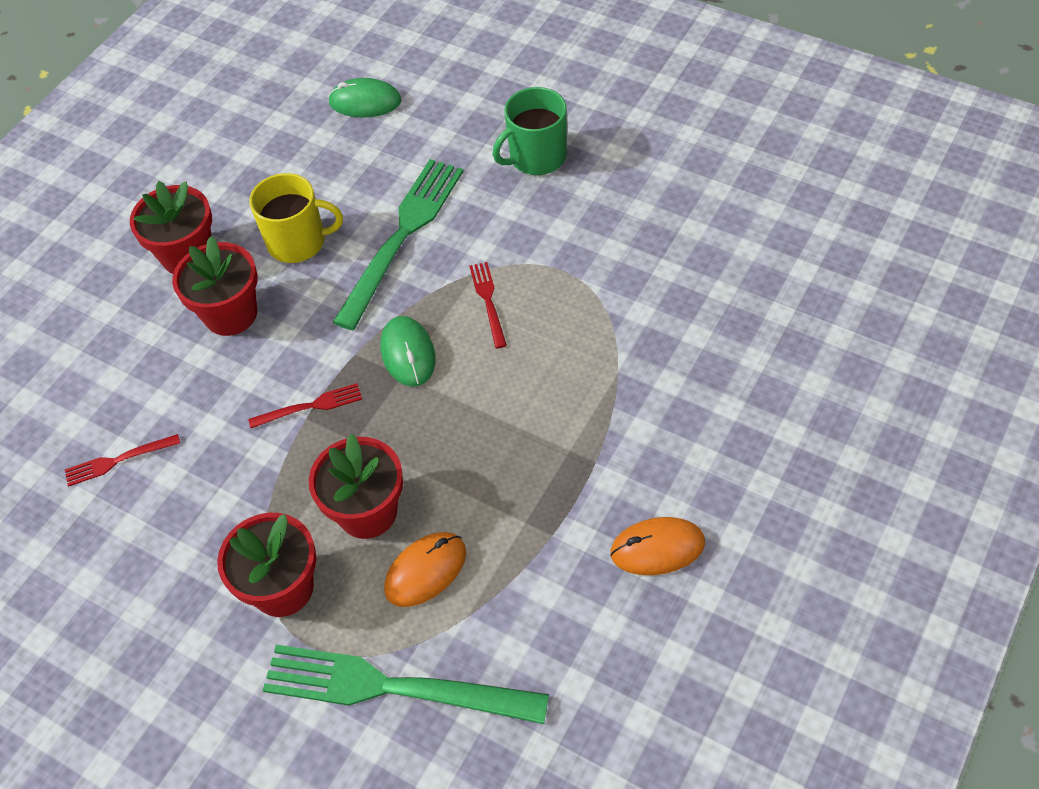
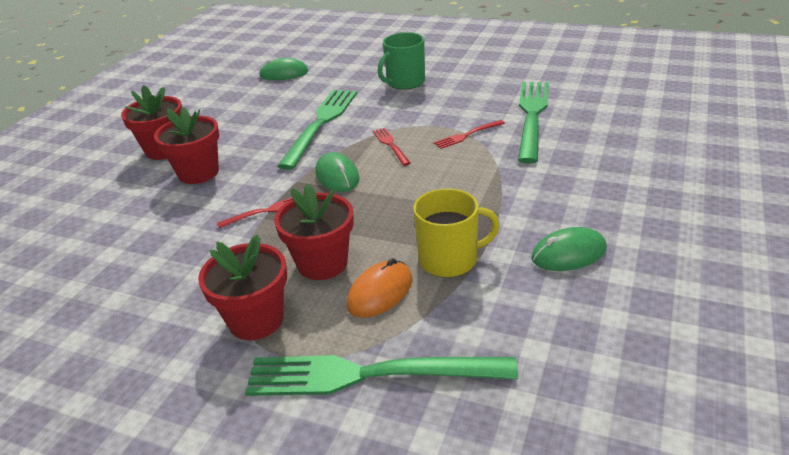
camera: 10 degrees left, 20 degrees down
red fork [65,434,180,487] -> red fork moved to [434,120,505,149]
yellow mug [249,173,343,263] -> yellow mug moved to [413,188,500,278]
orange mouse [610,517,705,575] -> green mouse [531,227,607,271]
none -> green fork [518,82,549,163]

